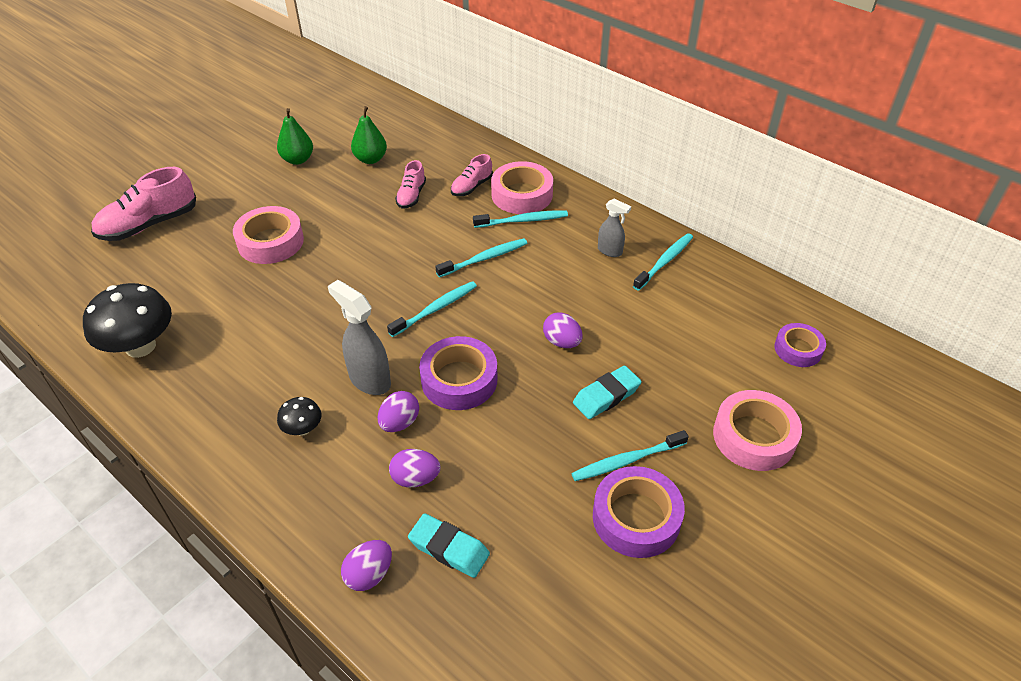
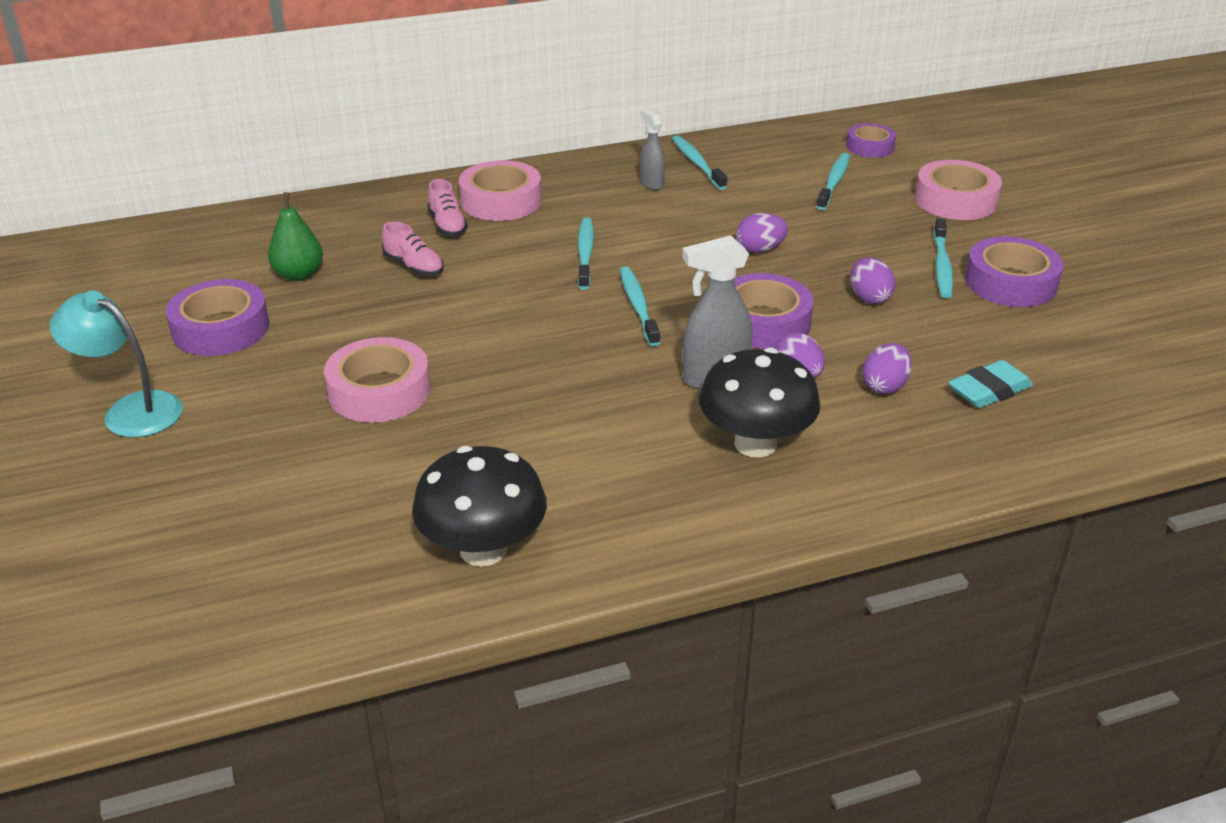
camera: 60 degrees left, 10 degrees down
pink shoe [91,167,196,241] -> none
green pear [277,108,313,165] -> purple tape [166,279,269,356]
black mushroom [277,397,322,436] -> black mushroom [699,348,821,458], size x2.05
purple egg [341,540,392,591] -> purple egg moved to [850,257,896,304]
turquoise toothbrush [473,211,568,228] -> turquoise toothbrush moved to [816,153,850,210]
turquoise eraser [573,366,641,419] -> none
grey spray bottle [598,198,631,257] -> grey spray bottle turned 90 degrees counterclockwise [640,109,665,190]
none -> turquoise lamp [50,291,183,437]

